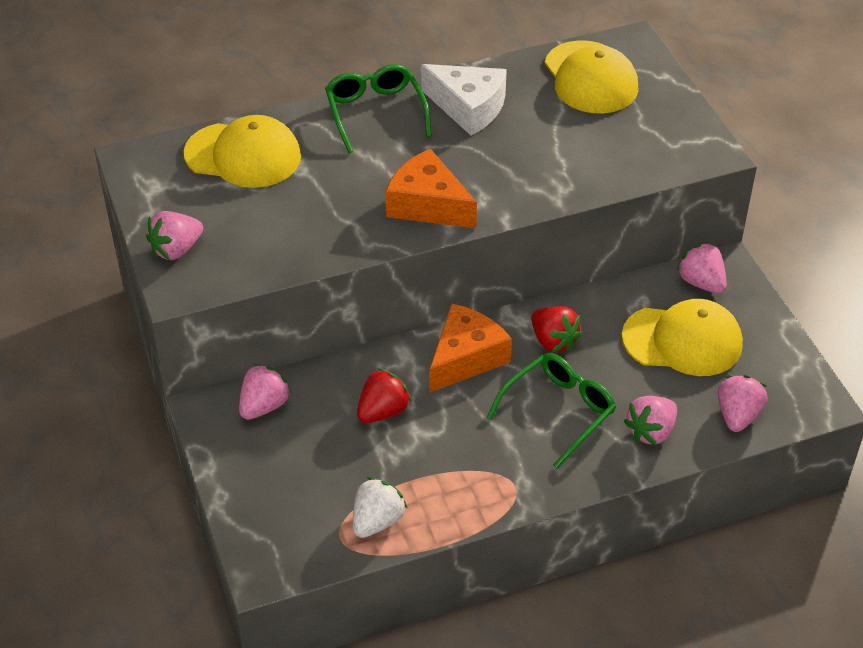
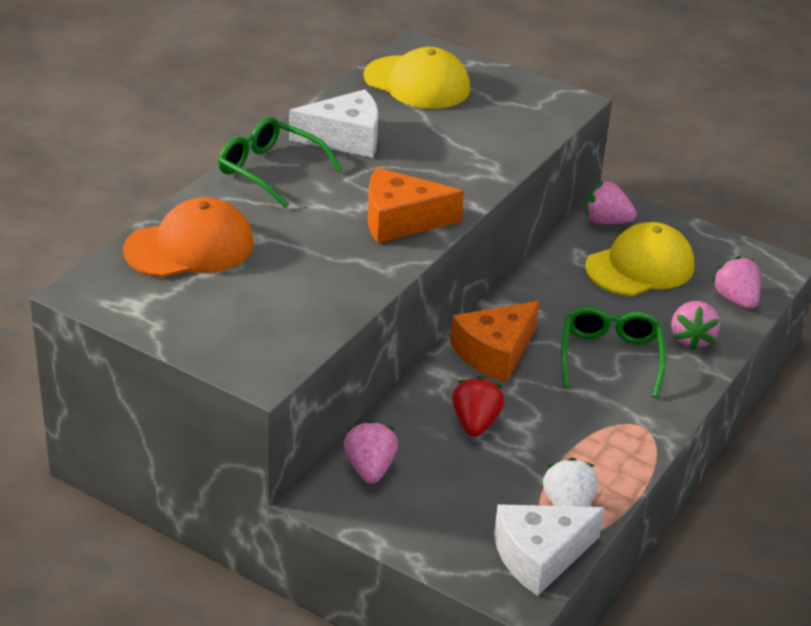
camera: 40 degrees left, 10 degrees down
pink strawberry [146,211,203,260] -> none
yellow cap [184,115,301,188] -> orange cap [123,197,254,278]
orange cheese [429,303,512,393] -> orange cheese turned 135 degrees counterclockwise [450,301,539,383]
red strawberry [531,306,582,352] -> none
none -> white cheese [494,504,605,596]

